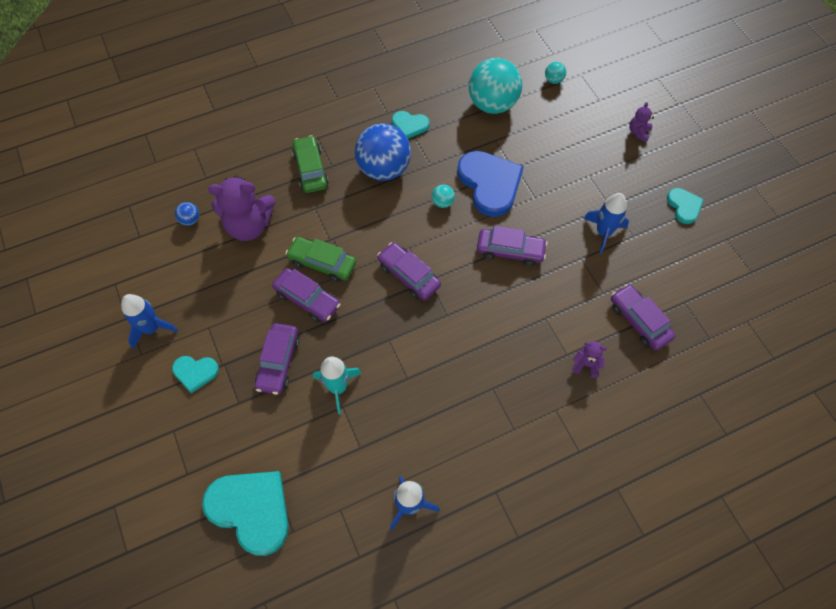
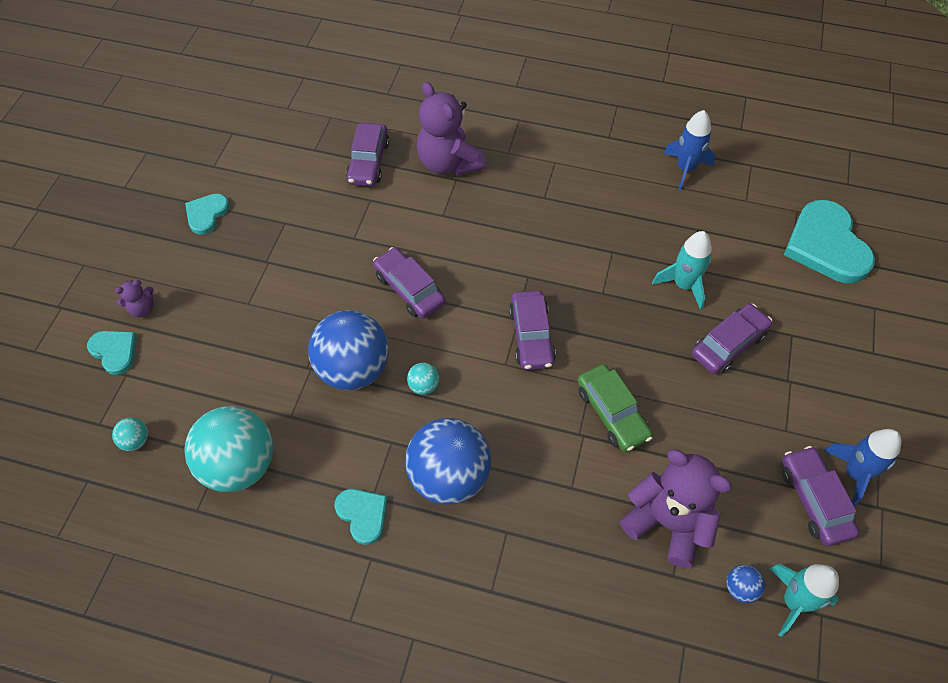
camera: 140 degrees left, 5 degrees down
turquoise heart [172,356,219,393] -> turquoise heart moved to [87,331,137,375]
purple car [272,268,341,322] -> purple car moved to [782,446,859,546]
green car [292,135,329,193] -> none
blue heart [457,151,524,217] -> blue ball [308,310,389,390]
purple teddy bear [572,341,607,378] -> purple teddy bear [417,82,486,176], size x2.16
blue rocket [584,193,629,254] -> none
none -> turquoise rocket [769,564,839,637]

